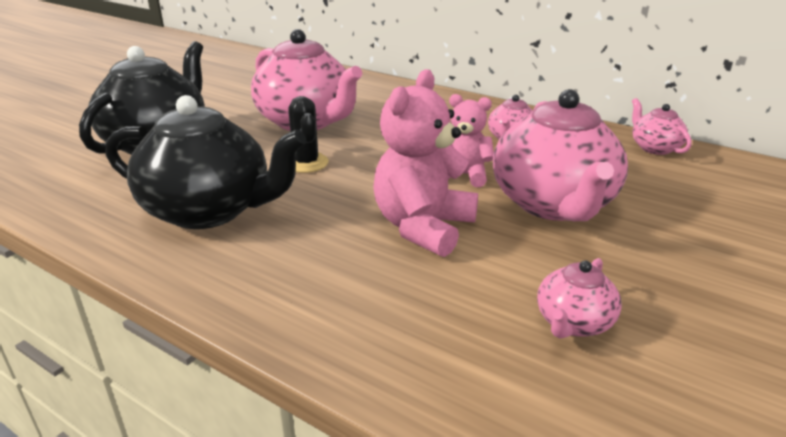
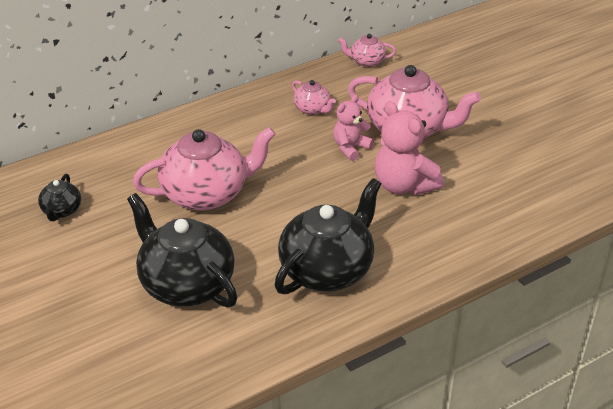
camera: 65 degrees left, 10 degrees up
black cactus [288,96,329,173] -> none
pink teapot [537,258,622,339] -> none
none -> black teapot [38,174,81,221]

